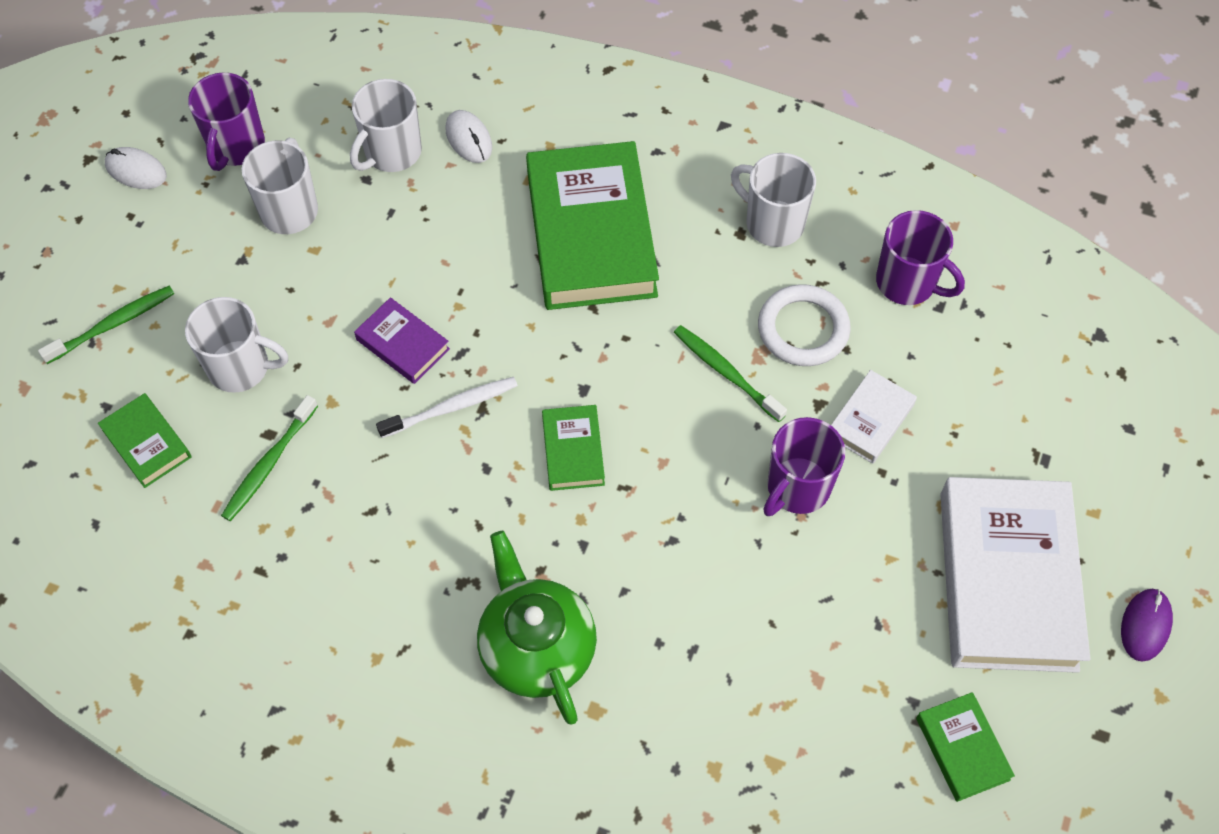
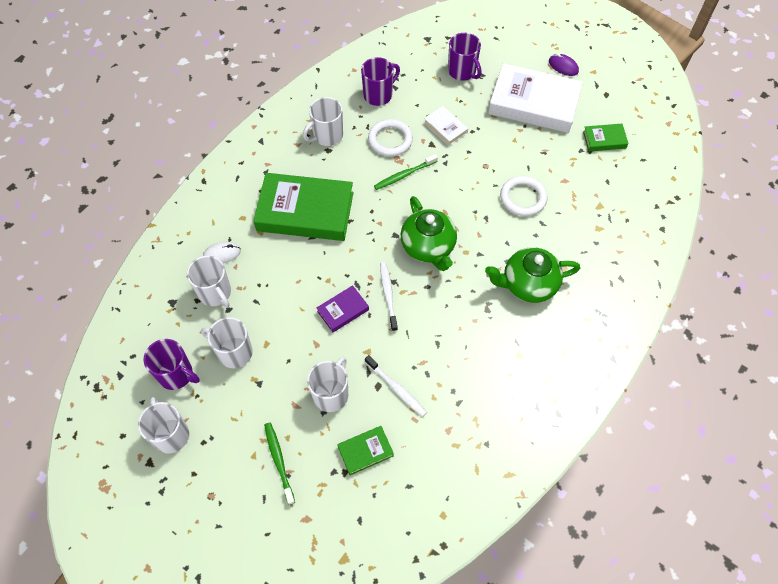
camera: 75 degrees left, 0 degrees up
white mouse [105,147,167,189] -> white mug [138,397,189,454]
green toothbrush [221,395,318,521] -> white toothbrush [365,355,427,417]
green book [542,405,605,491] -> green teapot [401,196,457,271]
purple mug [764,417,845,516] -> purple mug moved to [448,33,481,81]
none -> white ring [500,176,547,216]

